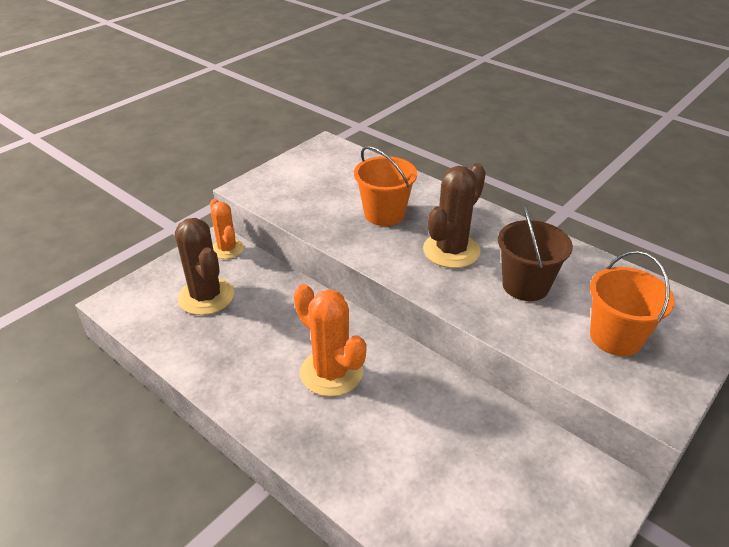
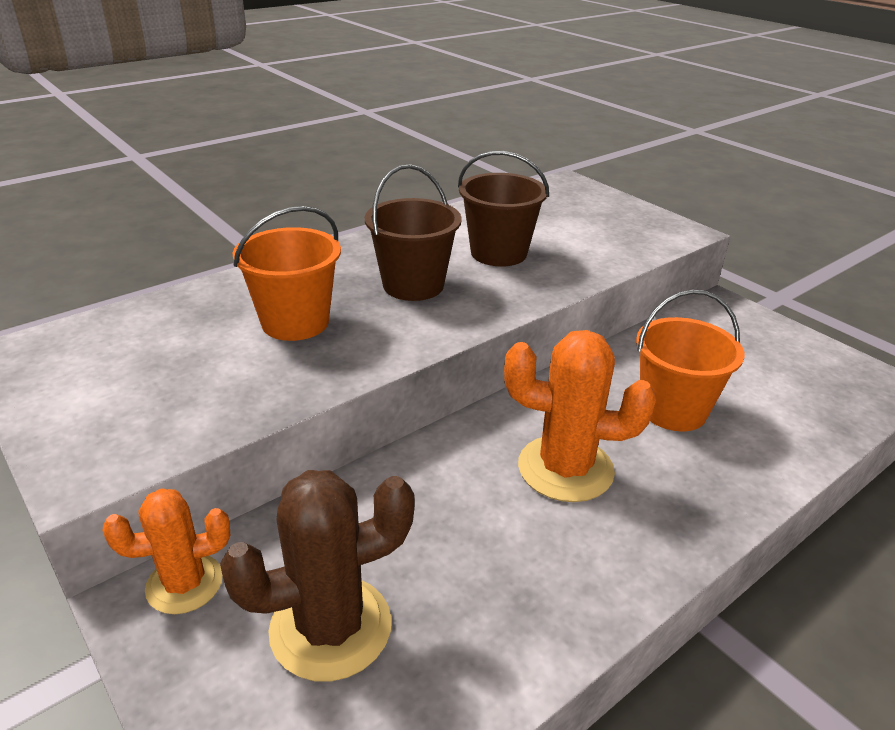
camera: 80 degrees left, 5 degrees down
orange cactus [294,284,366,397] -> orange cactus turned 45 degrees clockwise [504,330,656,502]
brown cactus [423,163,486,268] -> brown bucket [365,164,462,301]
orange bucket [590,251,675,356] -> orange bucket moved to [636,290,744,432]

